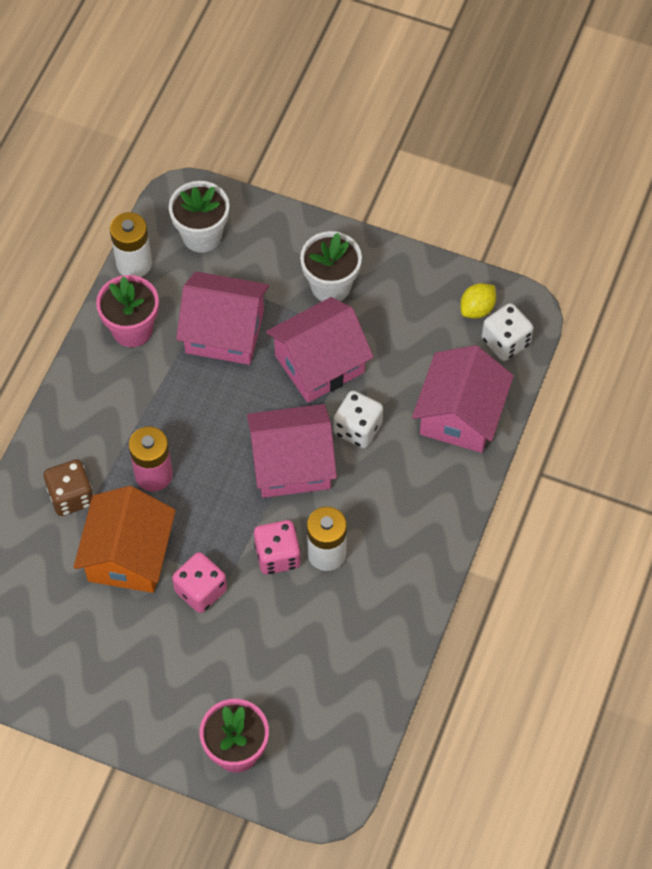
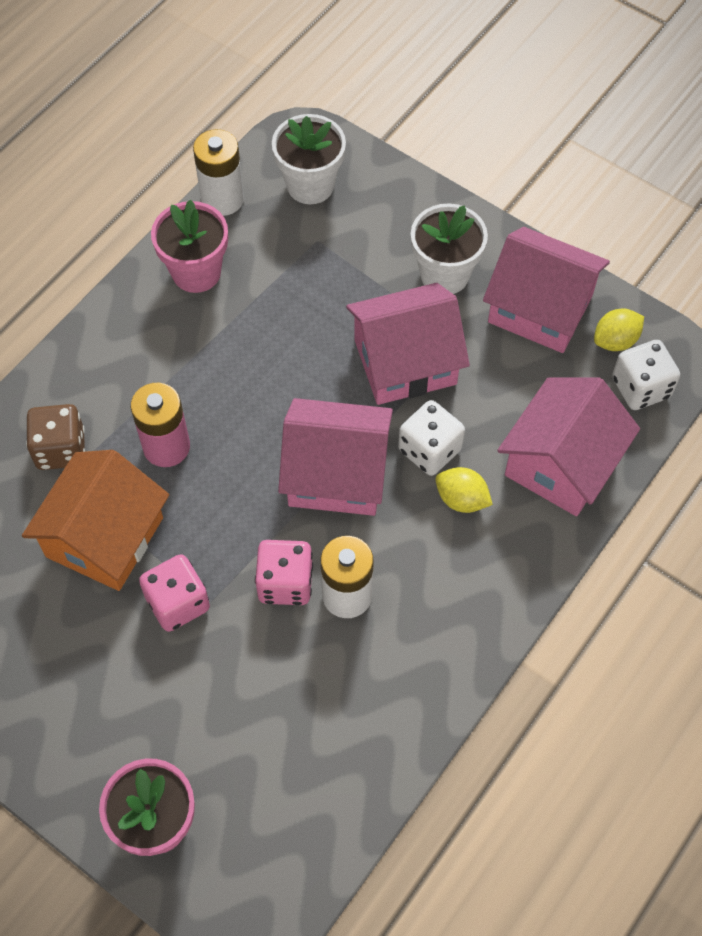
camera: 15 degrees right, 0 degrees up
pink house [176,272,269,365] -> pink house moved to [483,227,610,353]
none -> yellow lemon [435,467,493,513]

